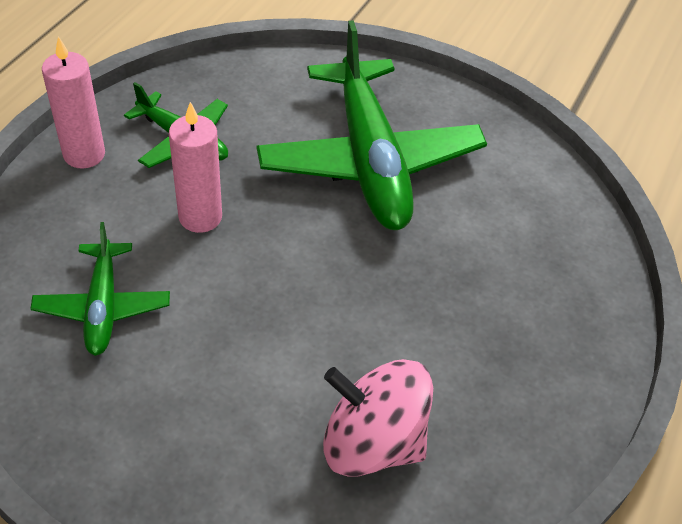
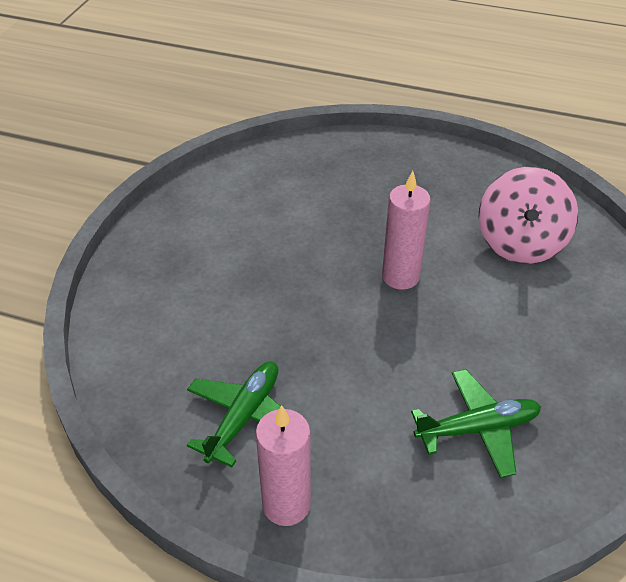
camera: 95 degrees left, 5 degrees down
pink candle [169,102,222,233] -> pink candle moved to [382,171,431,290]
green plane [256,20,487,230] -> none

